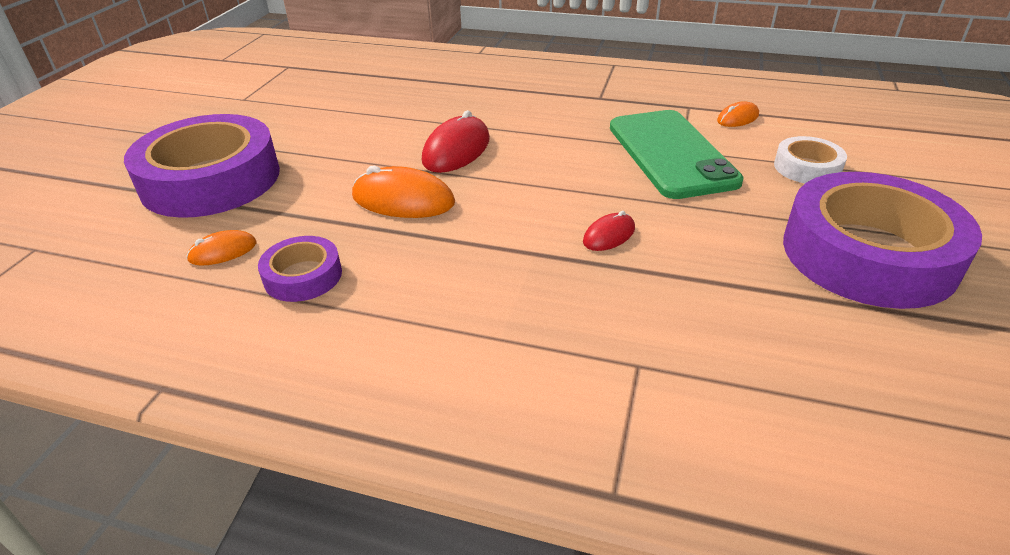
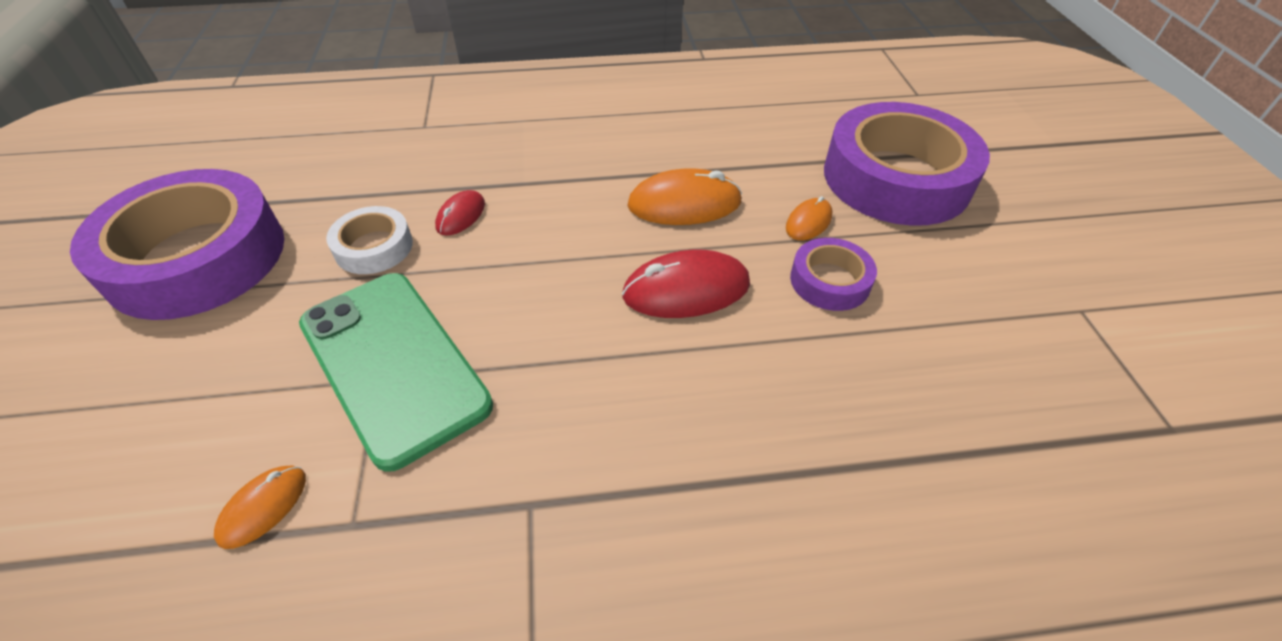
camera: 155 degrees right, 10 degrees up
orange mouse [186,230,257,266] -> orange mouse moved to [786,196,833,241]
purple tape [258,236,342,302] -> purple tape moved to [790,238,877,311]
red mouse [422,110,490,173] -> red mouse turned 75 degrees clockwise [622,250,750,318]
white tape [774,136,847,183] -> white tape moved to [326,206,413,274]

